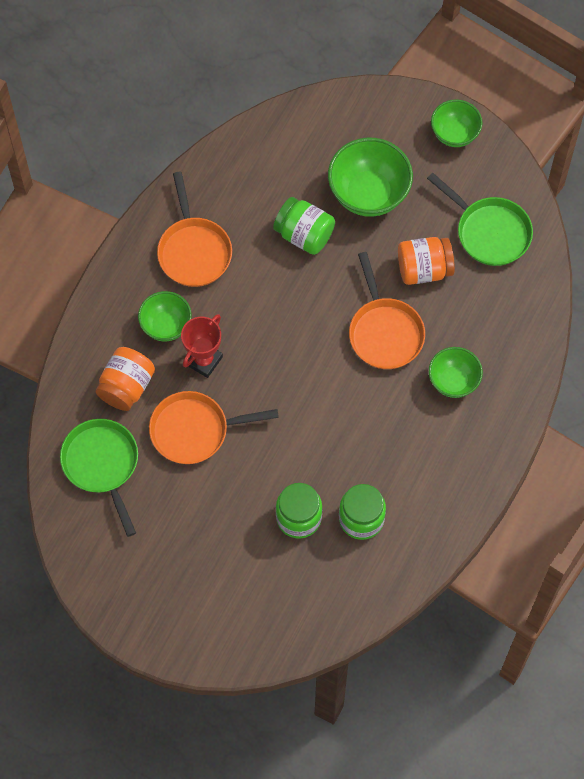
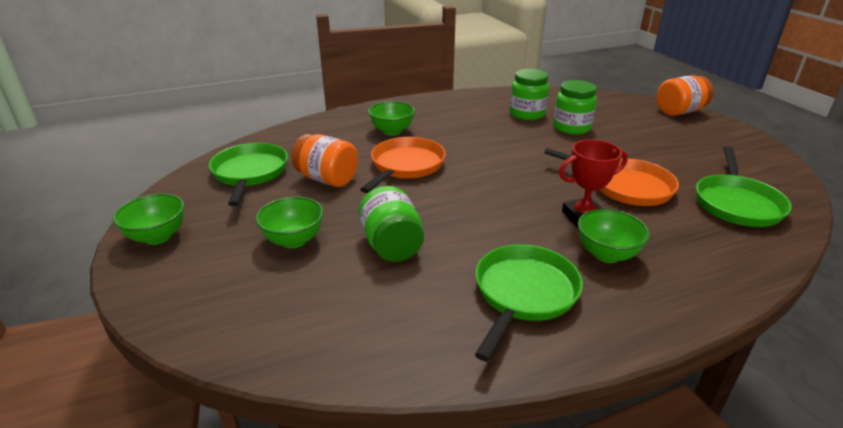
camera: 140 degrees left, 35 degrees down
orange jar [95,347,155,411] -> orange jar moved to [657,75,714,116]
orange pan [157,172,232,287] -> green pan [475,244,583,361]
green bowl [328,137,413,217] -> green bowl [256,197,324,248], size x0.62

